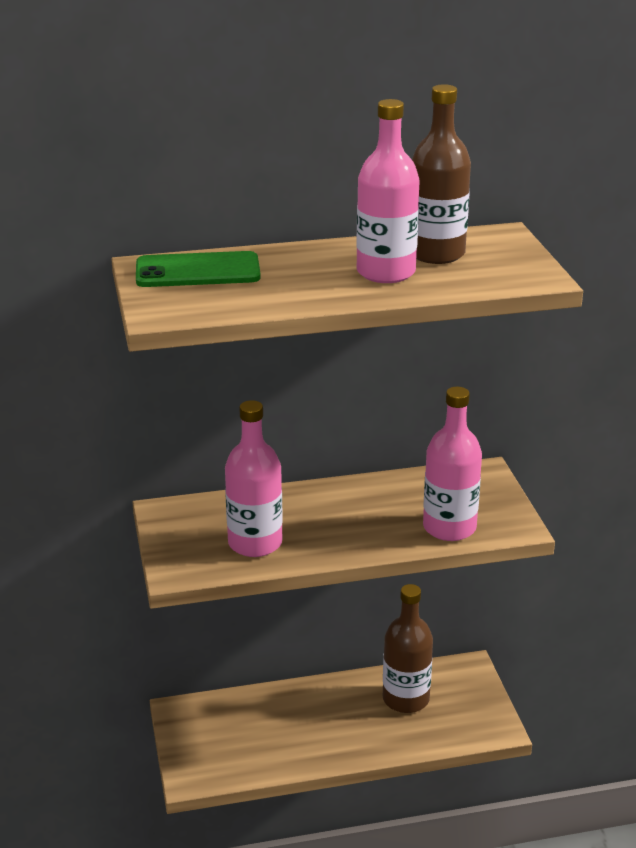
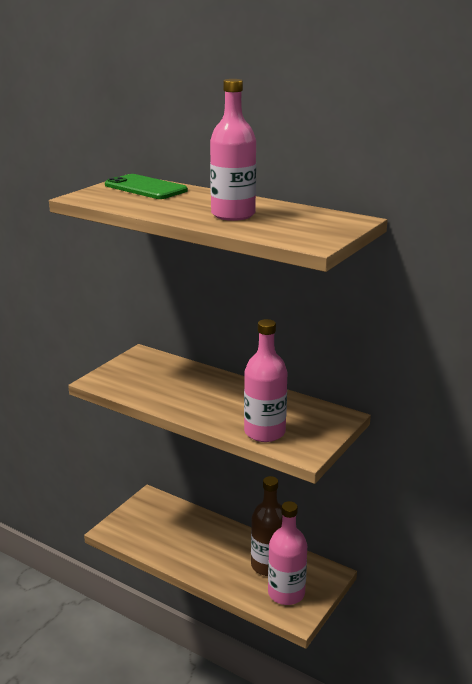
camera: 45 degrees right, 5 degrees down
pink bottle [225,400,283,557] -> pink bottle moved to [268,501,307,605]
brown bottle [412,84,471,264] -> none

